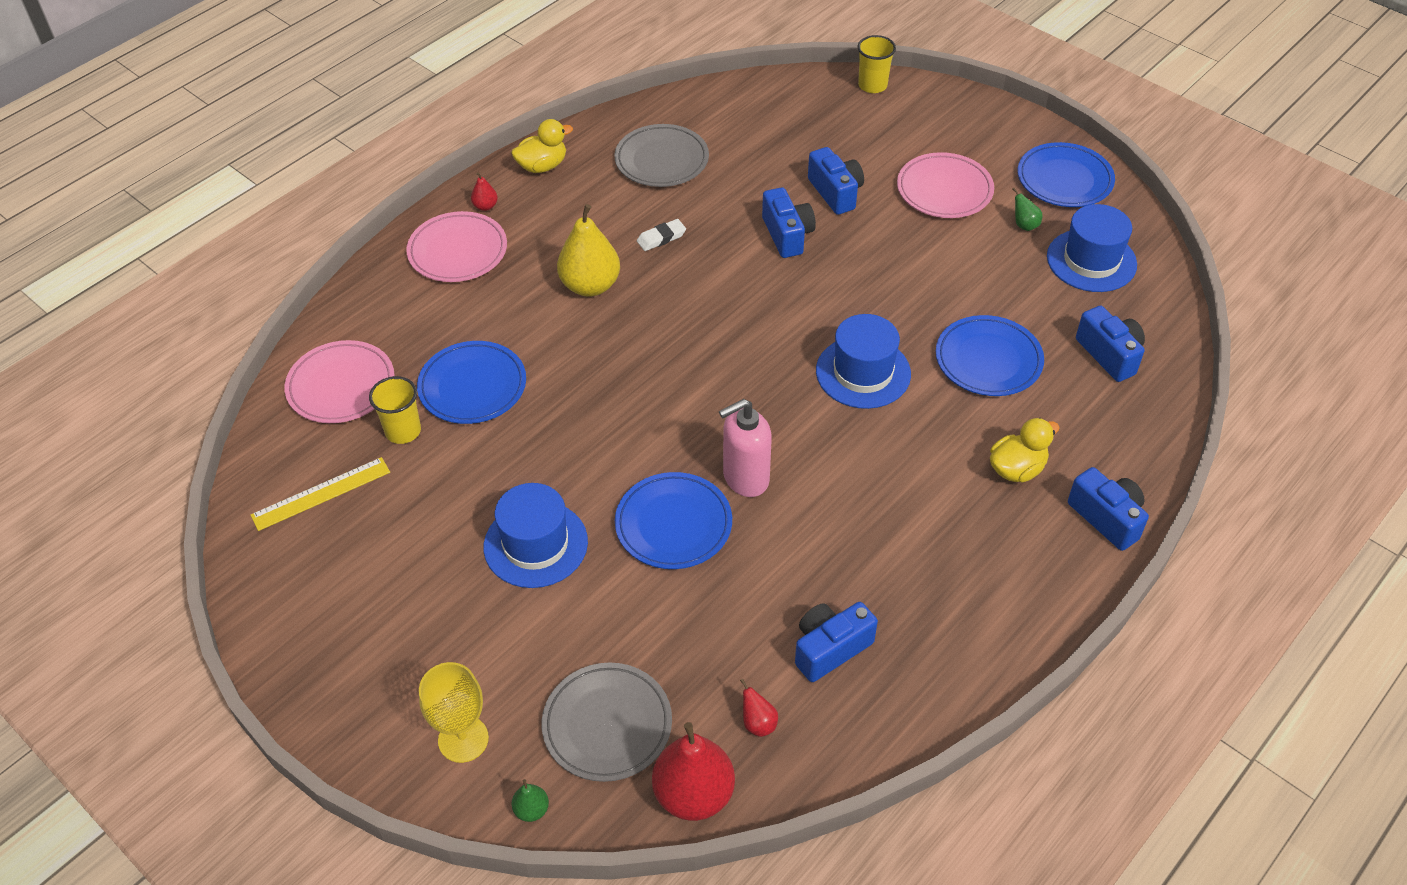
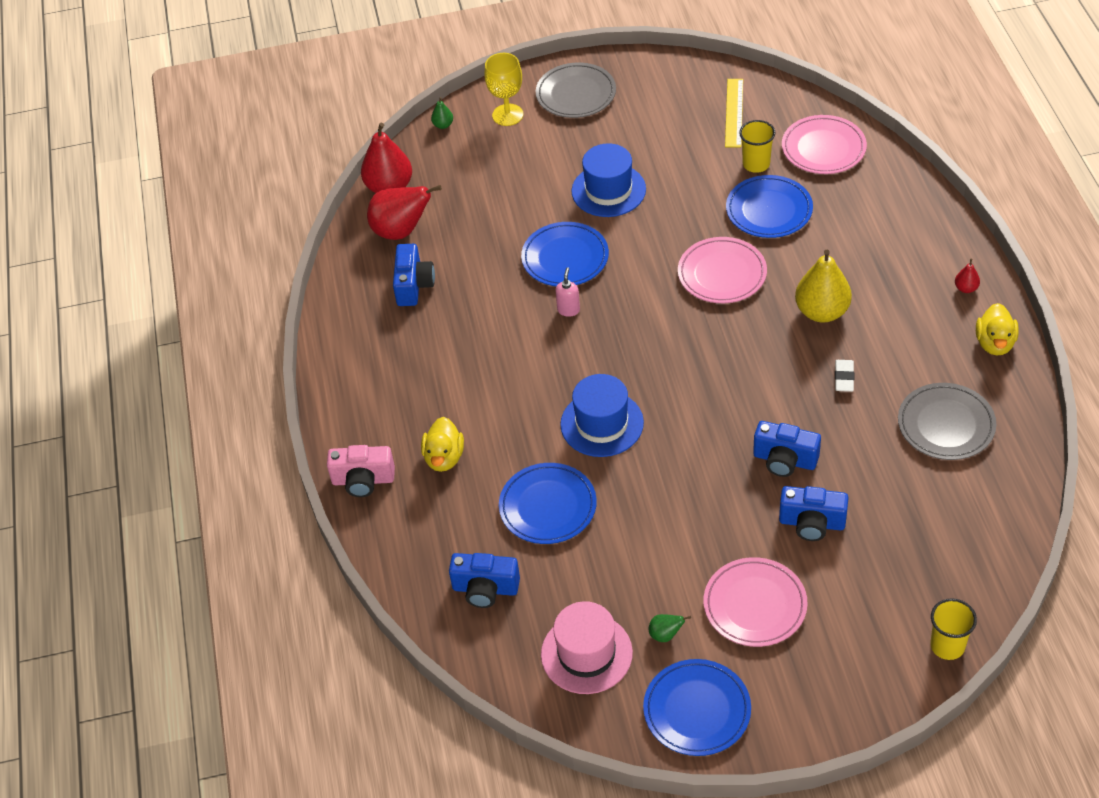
camera: 130 degrees right, 0 degrees up
pink plate [406,211,507,282] -> pink plate moved to [678,237,767,303]
grey plate [542,663,672,782] -> grey plate moved to [536,63,616,118]
pink soap dispenser [719,399,772,497] -> pink soap dispenser [555,267,580,317], size x0.54
red pear [740,679,778,737] -> red pear [367,185,442,240], size x2.24
blue hat [1047,204,1137,292] -> pink hat [541,601,633,694]
blue camera [1068,467,1149,551] -> pink camera [327,445,395,497]

